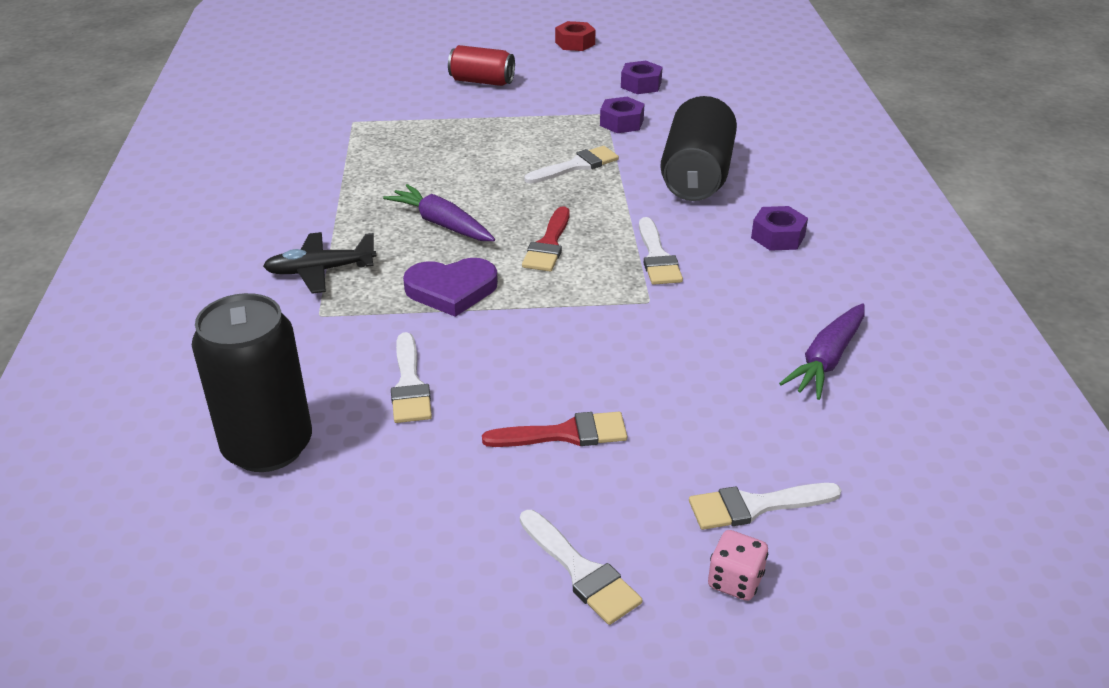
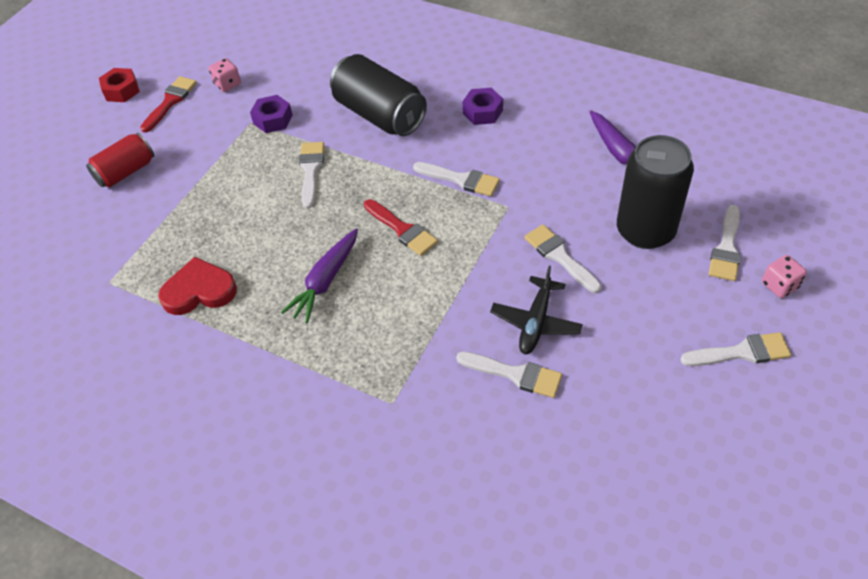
camera: 55 degrees left, 15 degrees up
black can [192,293,312,472] -> black can moved to [617,135,694,249]
black plane [263,232,376,294] -> black plane moved to [490,265,583,354]
purple carrot [383,184,495,241] -> purple carrot turned 45 degrees counterclockwise [281,228,358,323]
purple heart [403,258,498,317] -> none
red brush [482,412,627,447] -> red brush moved to [140,76,197,133]
purple nut [621,61,663,94] -> pink dice [209,58,241,92]
none -> red heart [158,257,237,315]
none -> white brush [524,224,601,293]

